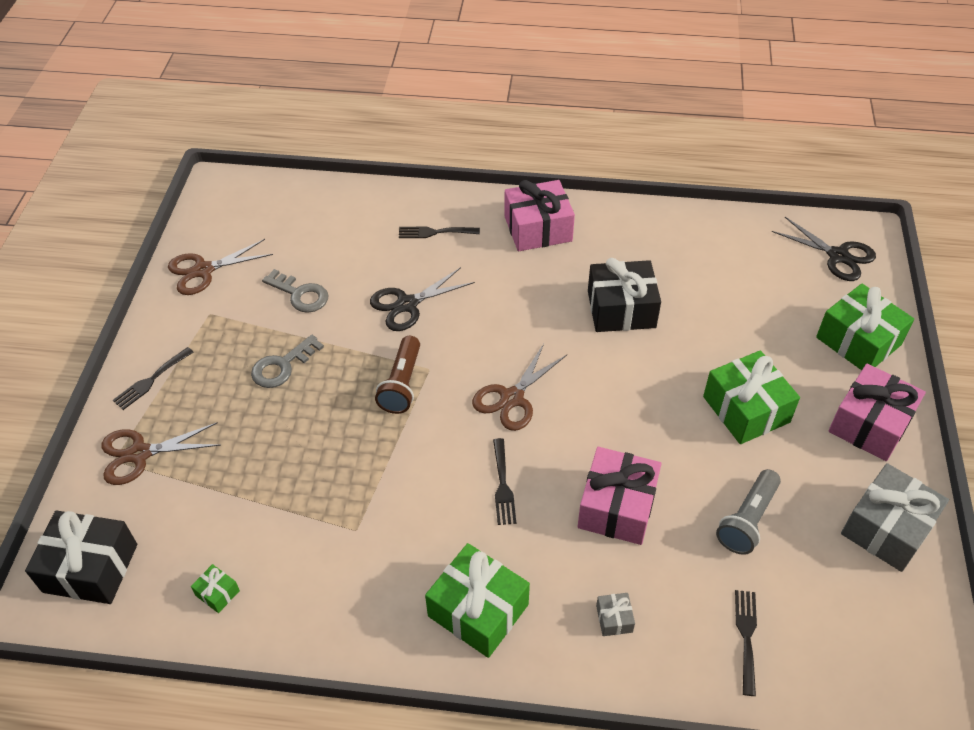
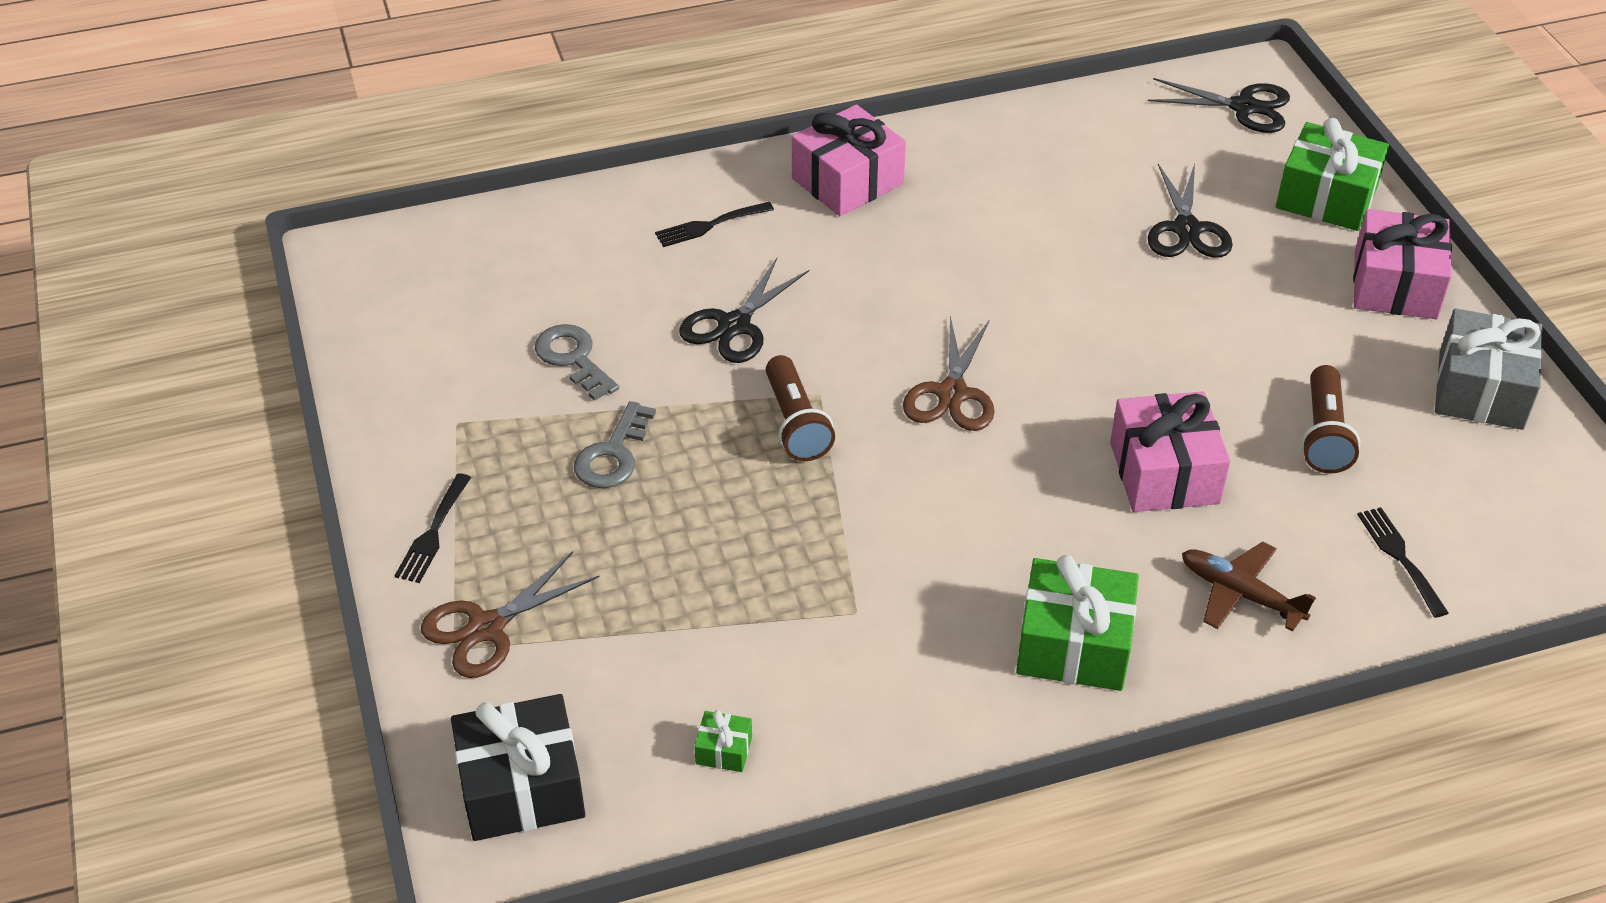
camera: 25 degrees left, 5 degrees down
brown scissors [168,239,273,295] -> none
grey key [262,269,328,313] -> grey key turned 135 degrees counterclockwise [535,324,619,401]
black fork [493,438,516,525] -> none
black gift [588,258,661,332] -> none
grey gift [596,593,635,636] -> brown plane [1182,542,1316,632]
green gift [703,350,800,444] -> none
grey flashlight [716,469,781,555] -> brown flashlight [1301,365,1360,474]
none -> black scissors [1148,164,1233,258]

